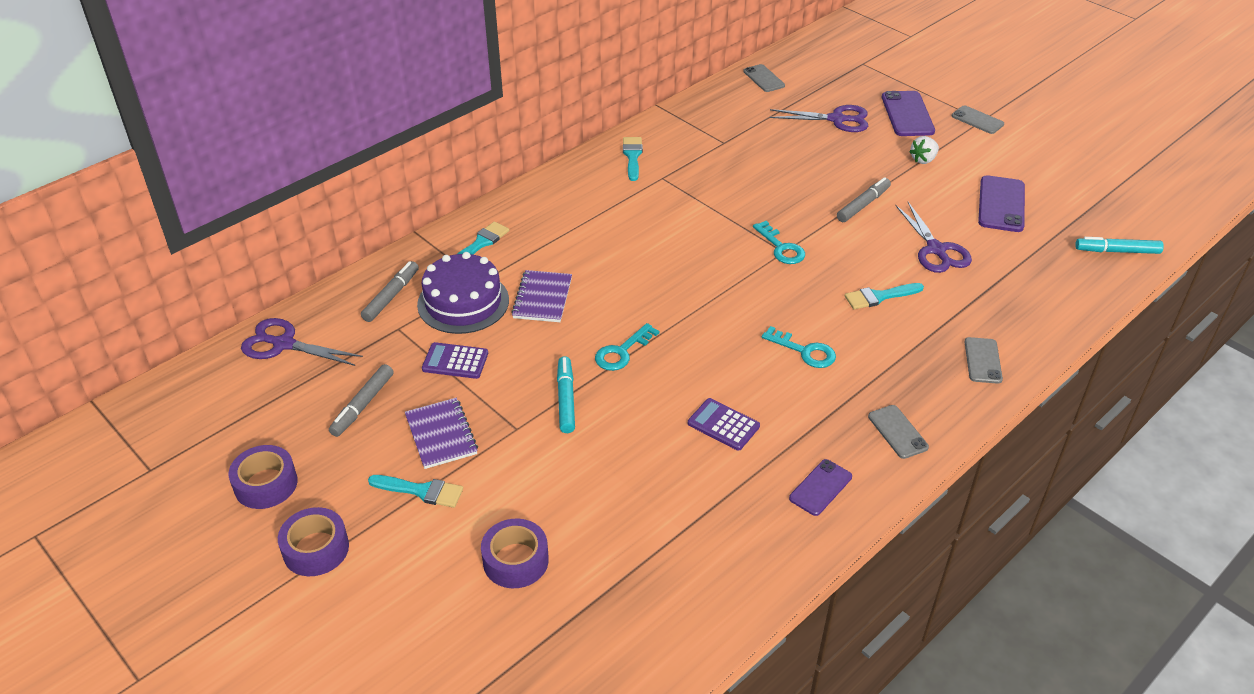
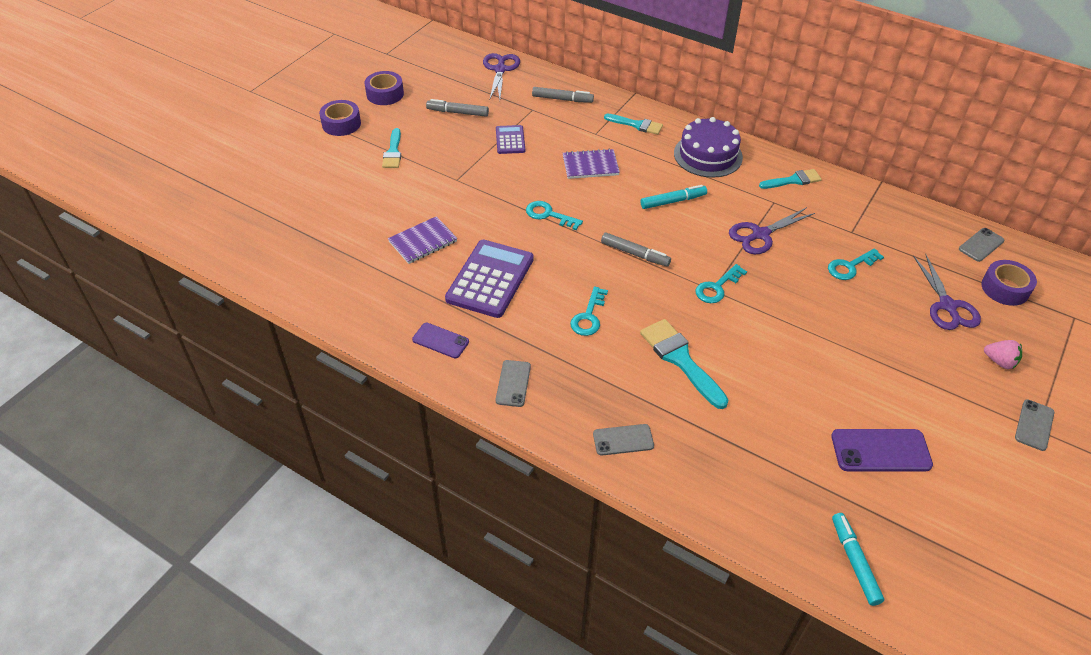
camera: 75 degrees right, 5 degrees up
purple notebook [405,398,478,469] -> purple notebook moved to [388,216,457,264]
purple cake [417,252,509,334] -> purple cake moved to [674,117,743,178]
purple tape [481,518,549,588] -> purple tape moved to [981,260,1037,306]
turquoise marker [557,356,575,433] -> turquoise marker moved to [641,185,707,209]
purple calculator [688,398,760,451] -> purple calculator [445,240,534,318], size x1.88
grey marker [837,177,891,222] -> grey marker moved to [601,233,671,267]
turquoise brush [845,283,924,310] -> turquoise brush [640,319,728,409], size x1.56
grey phone [868,405,929,459] -> grey phone turned 45 degrees counterclockwise [496,360,531,407]
purple phone [882,91,935,136] -> pink strawberry [984,340,1022,369]
purple scissors [895,202,972,273] -> purple scissors moved to [729,207,815,254]
white strawberry [909,136,939,164] -> none
none -> turquoise key [828,248,884,280]

